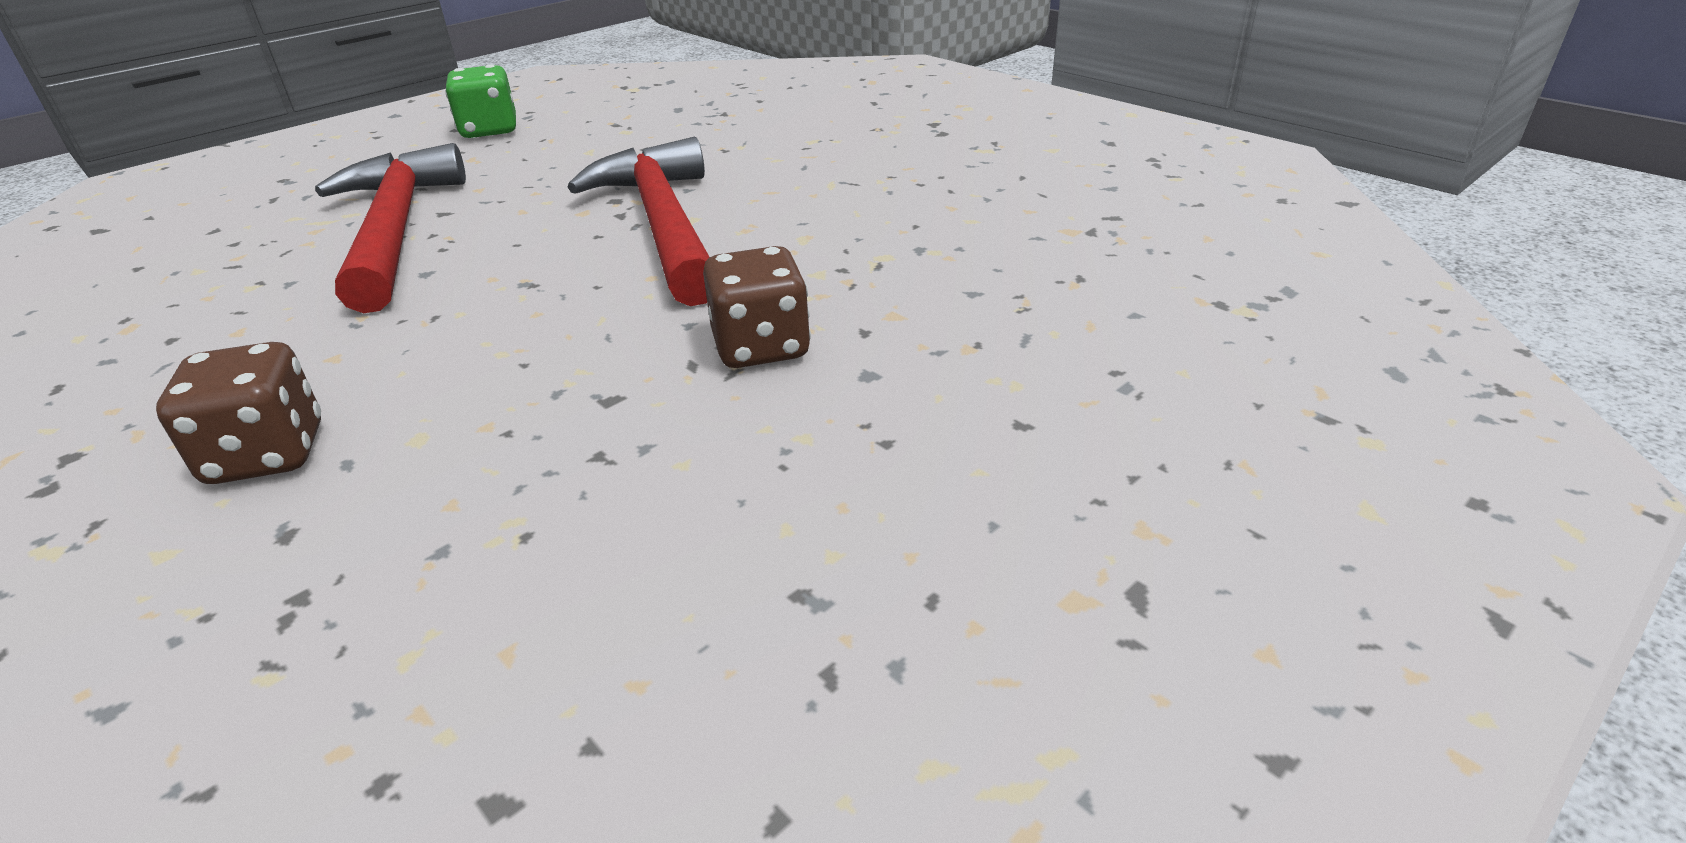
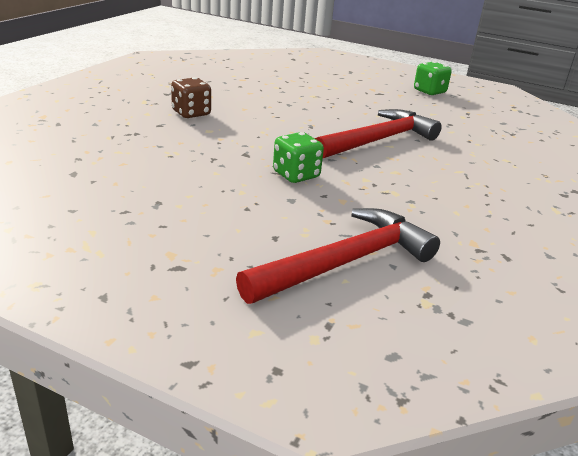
camera: 65 degrees right, 5 degrees down
red hammer [315,143,466,313] -> red hammer moved to [236,208,440,304]
brown dice [703,246,811,368] -> green dice [273,132,324,183]

